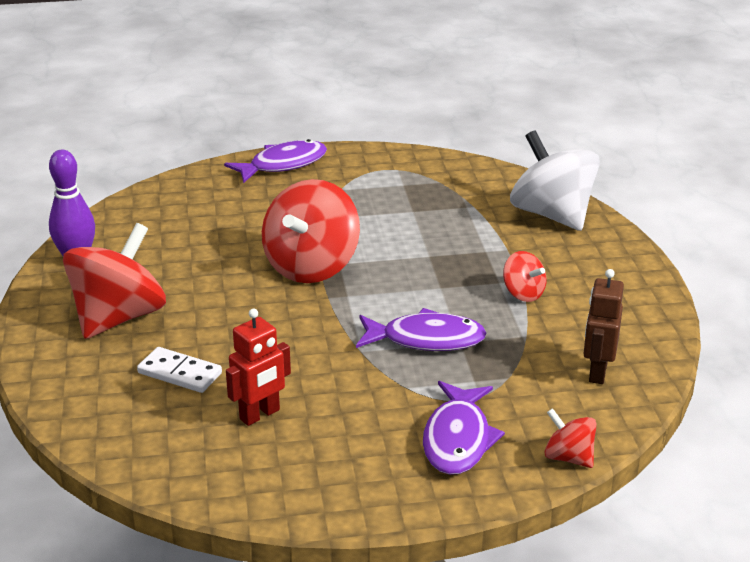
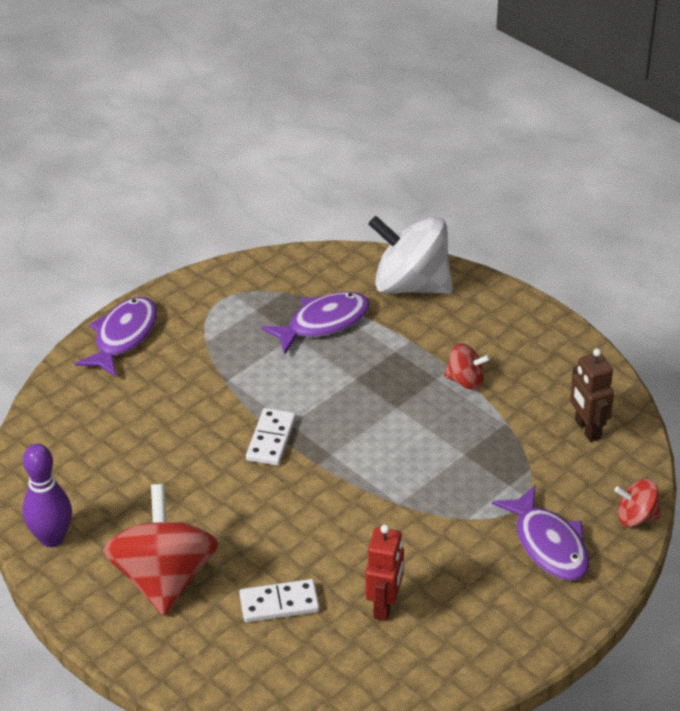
camera: 35 degrees left, 10 degrees up
red spinning top [262,179,360,283] -> white domino [246,408,296,465]
purple fish [356,308,487,351] -> purple fish moved to [261,292,370,355]

